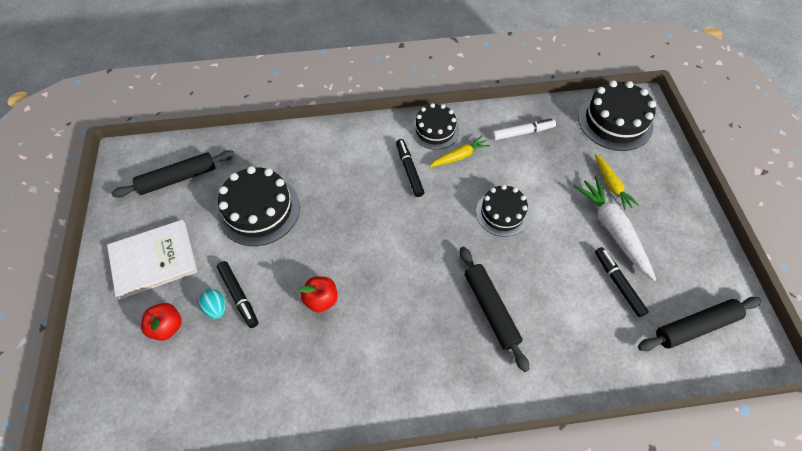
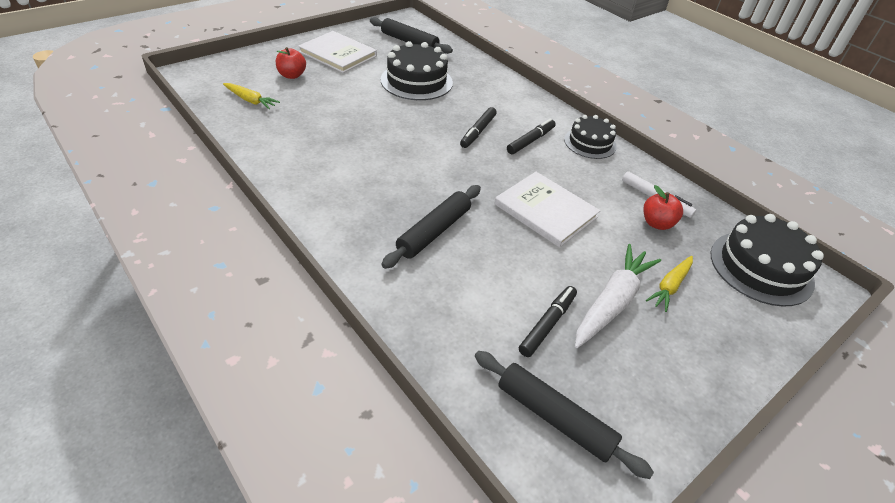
camera: 55 degrees right, 15 degrees down
turquoise egg [198,289,226,319] -> none
black marker [217,261,258,328] -> black marker moved to [460,107,497,148]
red apple [299,276,338,312] -> red apple moved to [643,185,683,230]
yellow carrot [429,136,490,167] -> yellow carrot moved to [223,83,280,109]
black cake [476,185,529,237] -> white book [494,172,601,247]

